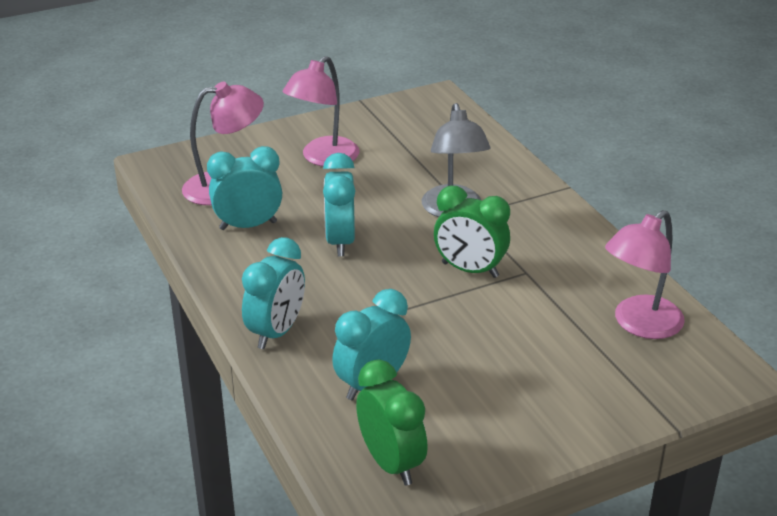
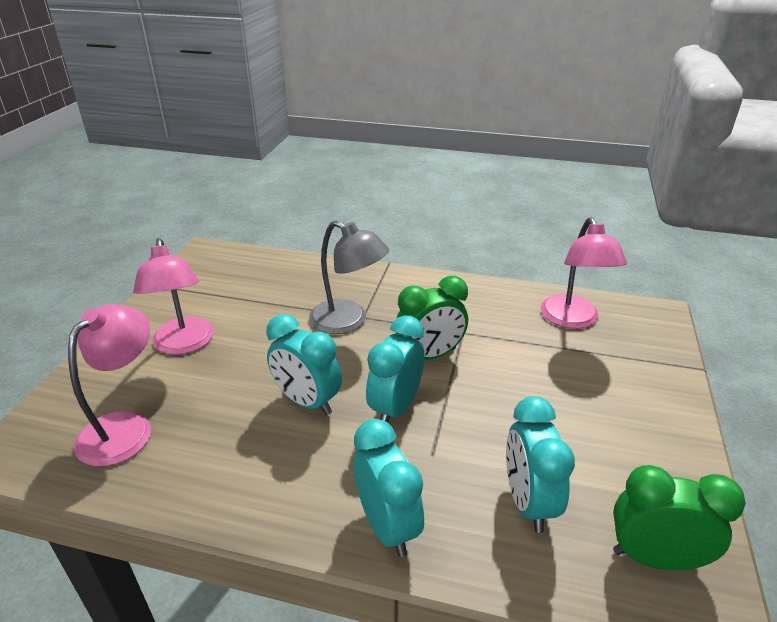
camera: 50 degrees left, 0 degrees up
turquoise clock [207,146,282,230] -> turquoise clock moved to [366,315,424,423]

